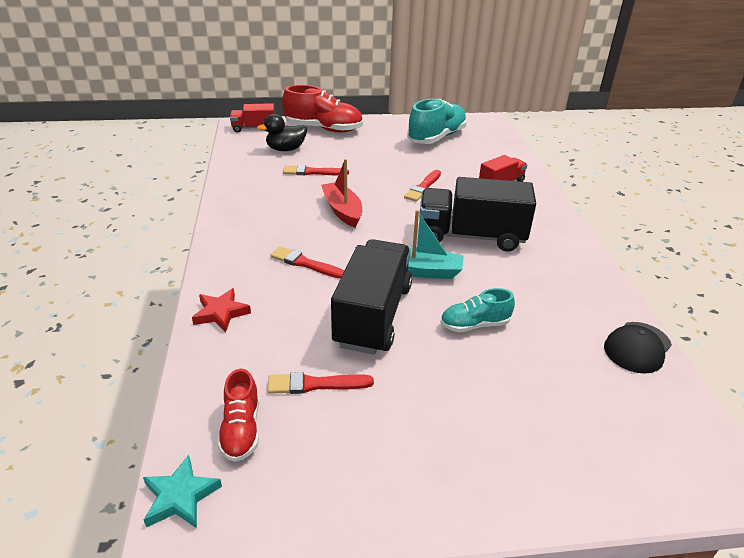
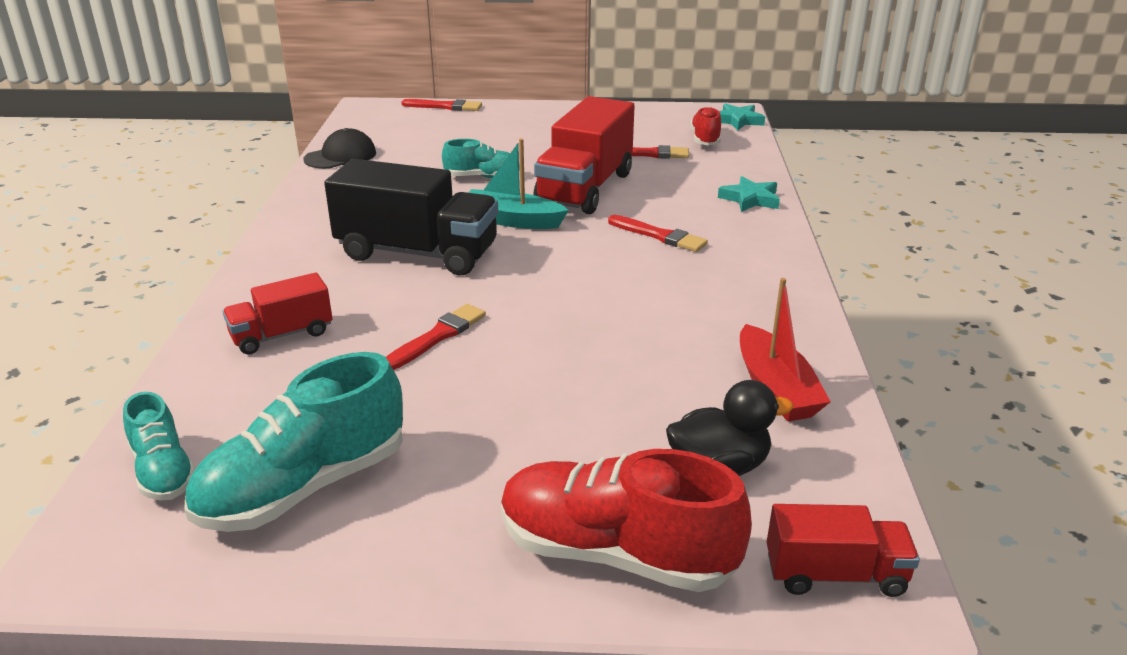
camera: 170 degrees left, 5 degrees down
red star [192,288,251,332] -> turquoise star [718,176,780,212]
red brush [283,165,349,175] -> red brush moved to [401,99,482,111]
red boat [321,159,362,228] -> red boat moved to [740,278,831,422]
black truck [331,239,412,355] -> red truck [533,96,635,214]
none -> turquoise shoe [123,392,195,501]

